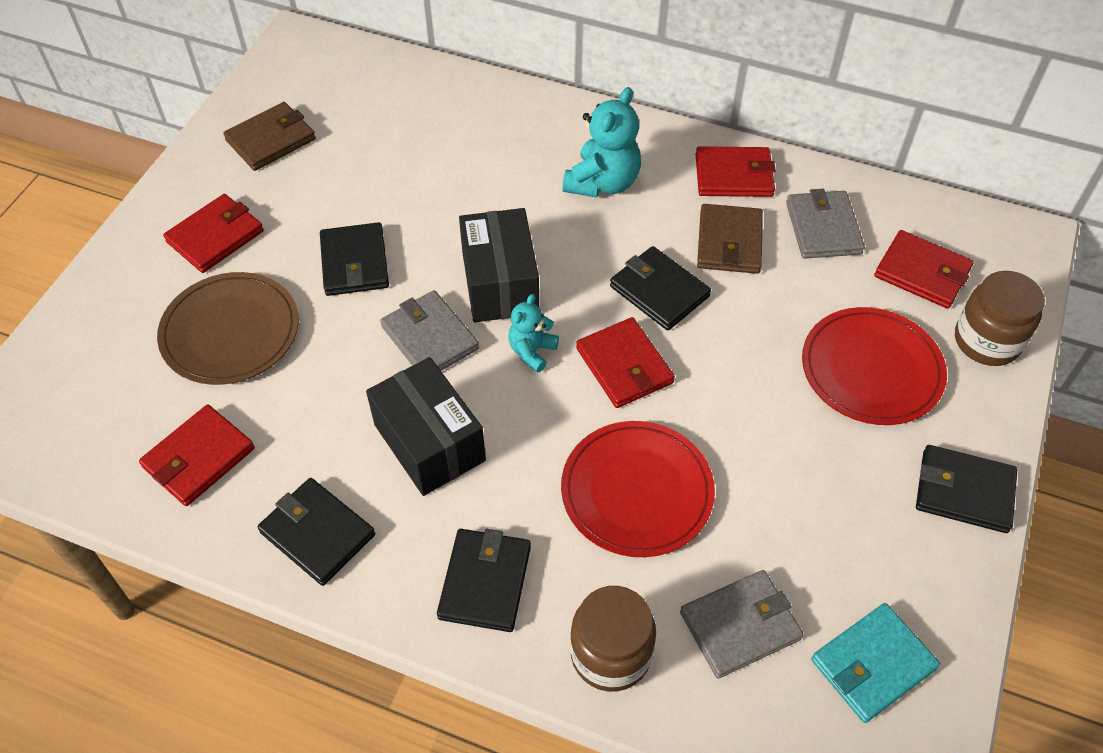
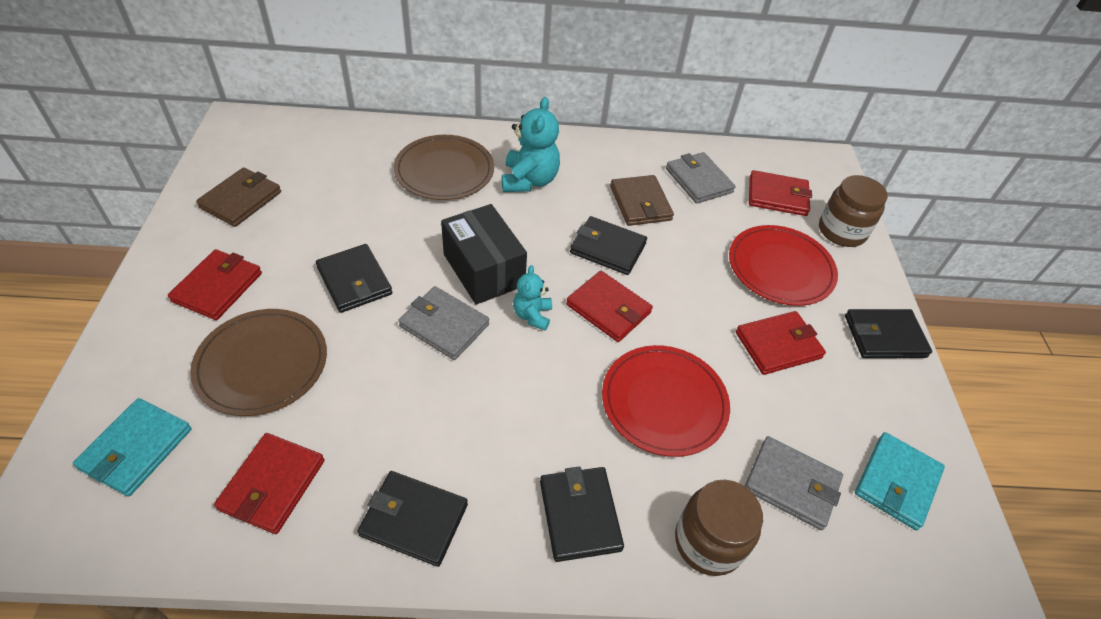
camera: 25 degrees left, 5 degrees down
black box [366,357,486,496] -> none
grey wallet [680,570,804,678] -> grey wallet turned 75 degrees clockwise [745,436,843,530]
red wallet [695,146,776,197] -> red wallet moved to [736,311,826,375]
none -> turquoise wallet [73,398,192,496]
none -> brown plate [394,135,494,200]

